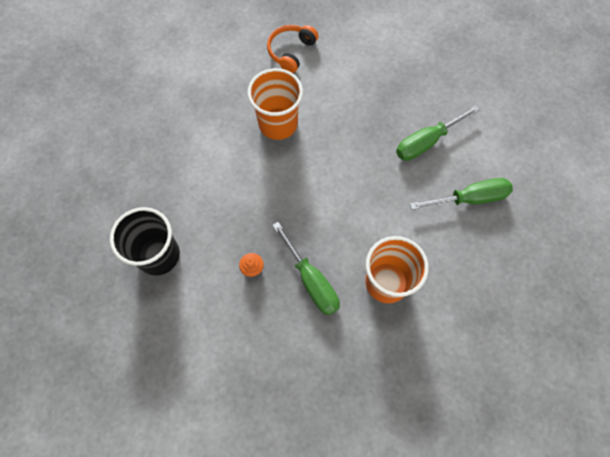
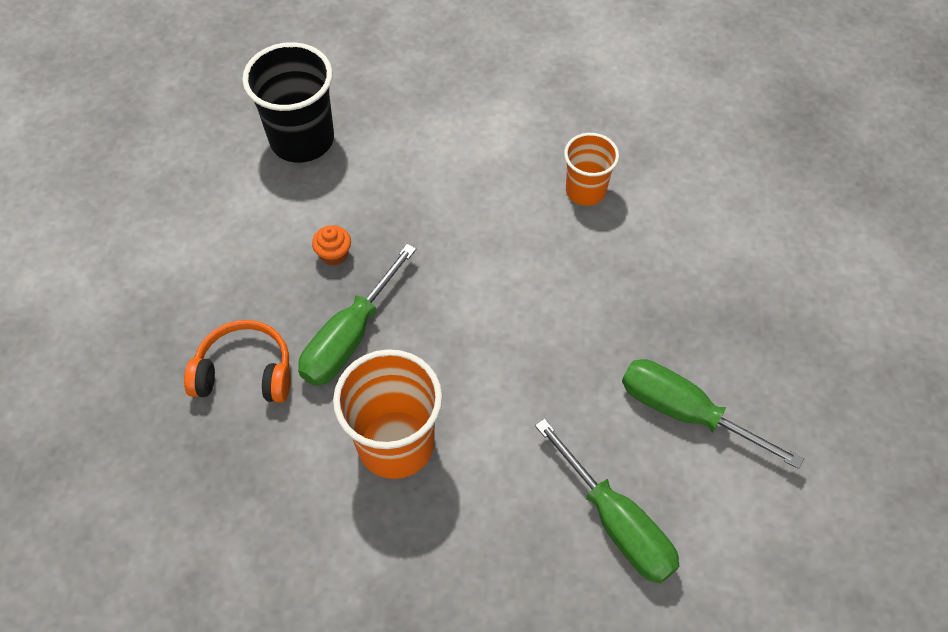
camera: 65 degrees right, 10 degrees down
orange cup [248,68,303,140] -> orange cup [564,133,619,206], size x0.61
orange headphones [267,25,318,73] -> orange headphones moved to [184,320,291,403]

